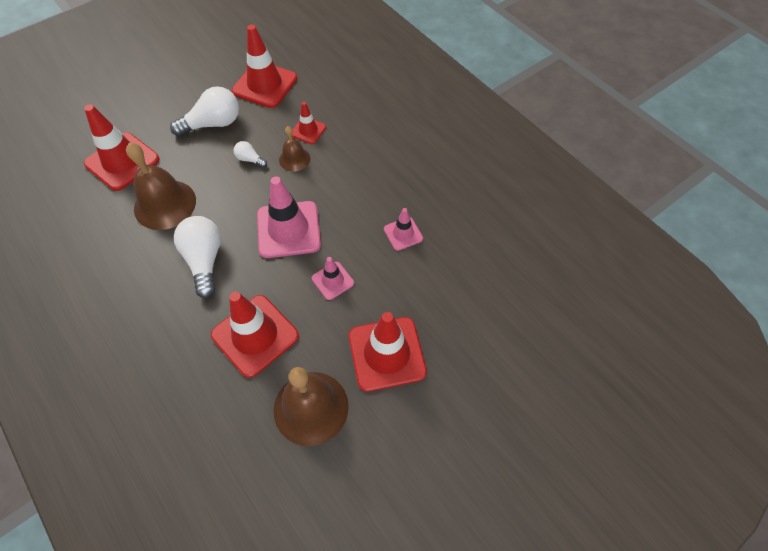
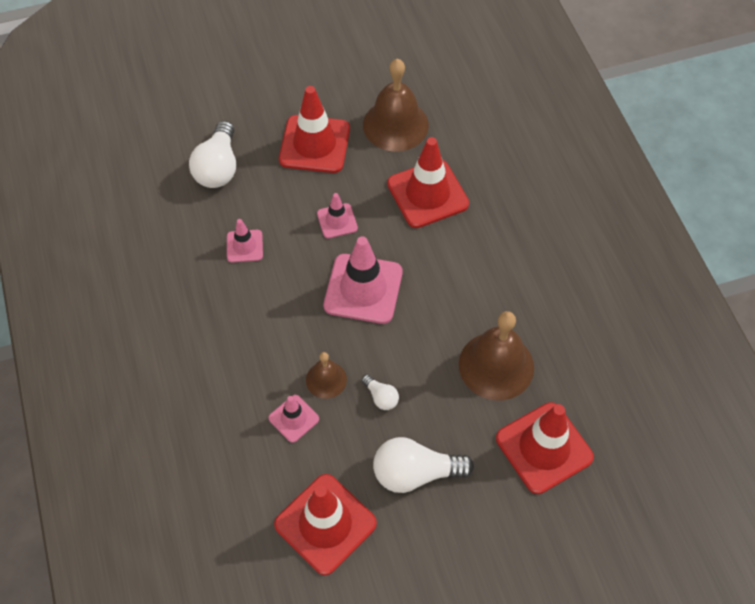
camera: 160 degrees left, 0 degrees up
white light bulb [174,216,221,298] -> white light bulb moved to [189,121,236,188]
red traffic cone [292,102,326,144] -> pink traffic cone [269,395,319,443]

